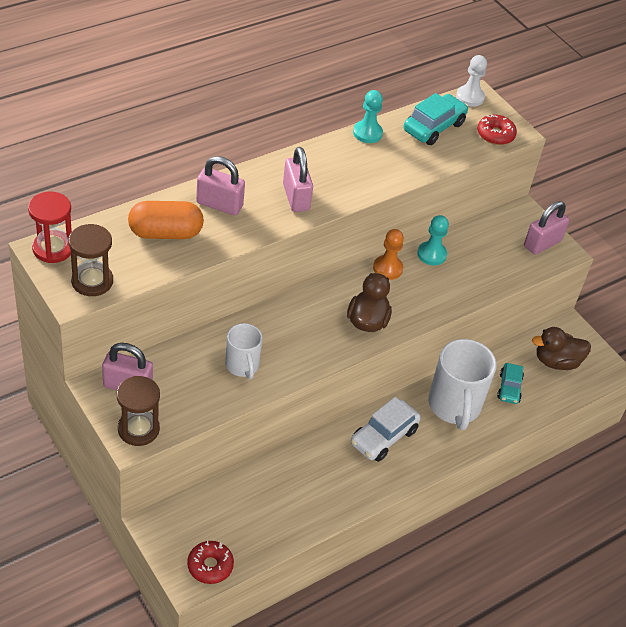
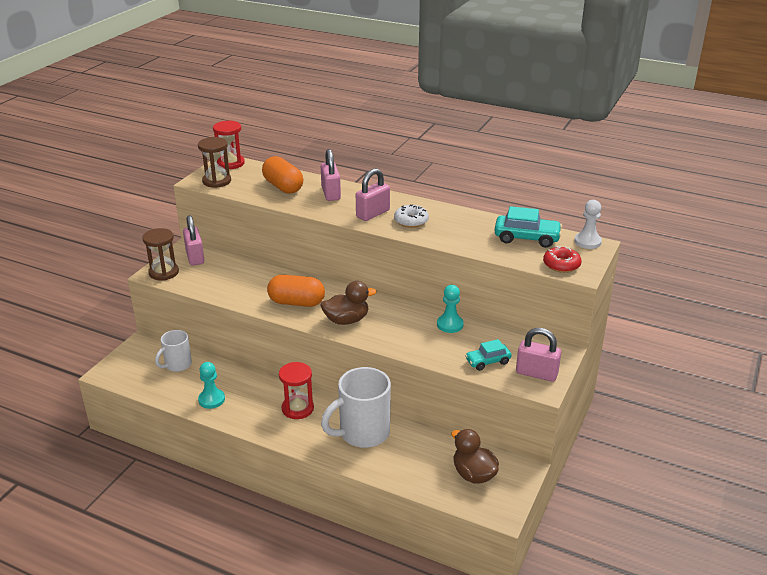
camera: 65 degrees right, 15 degrees down
red donut [187,541,234,584] -> none
white mug [225,323,263,379] -> white mug moved to [155,330,192,372]
white car [351,397,421,462] -> red hourglass [279,362,314,419]
turquoise pawn [353,90,383,143] -> turquoise pawn moved to [198,362,225,409]
orange pawn [373,229,404,280] -> none
turquoise car [497,363,524,404] -> turquoise car moved to [465,339,511,371]
none -> orange capsule [267,275,325,307]
none -> white donut [394,204,429,228]

